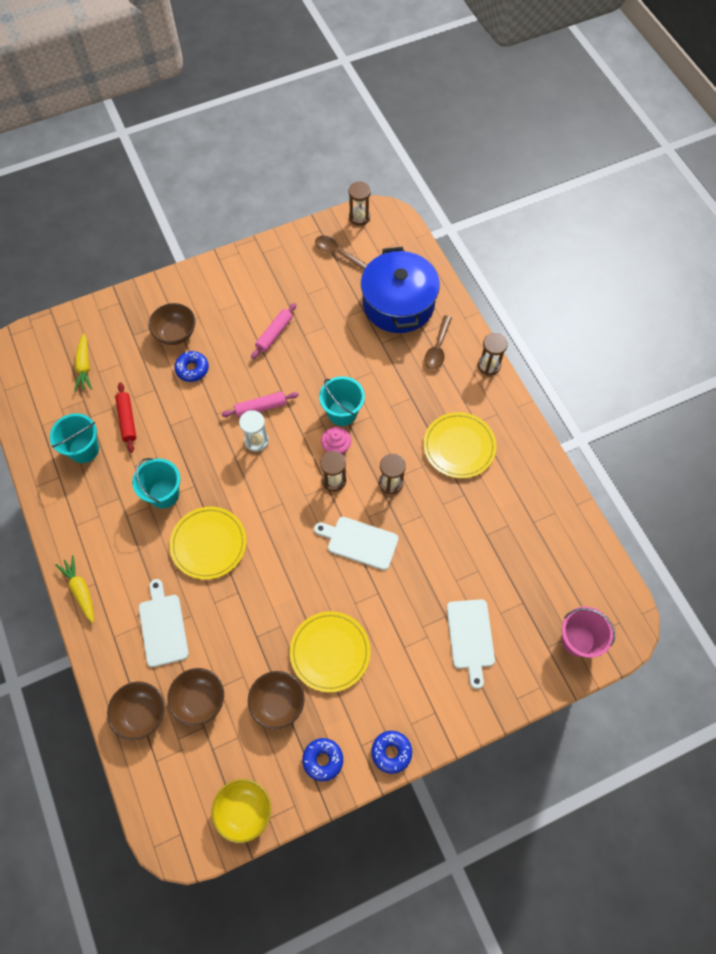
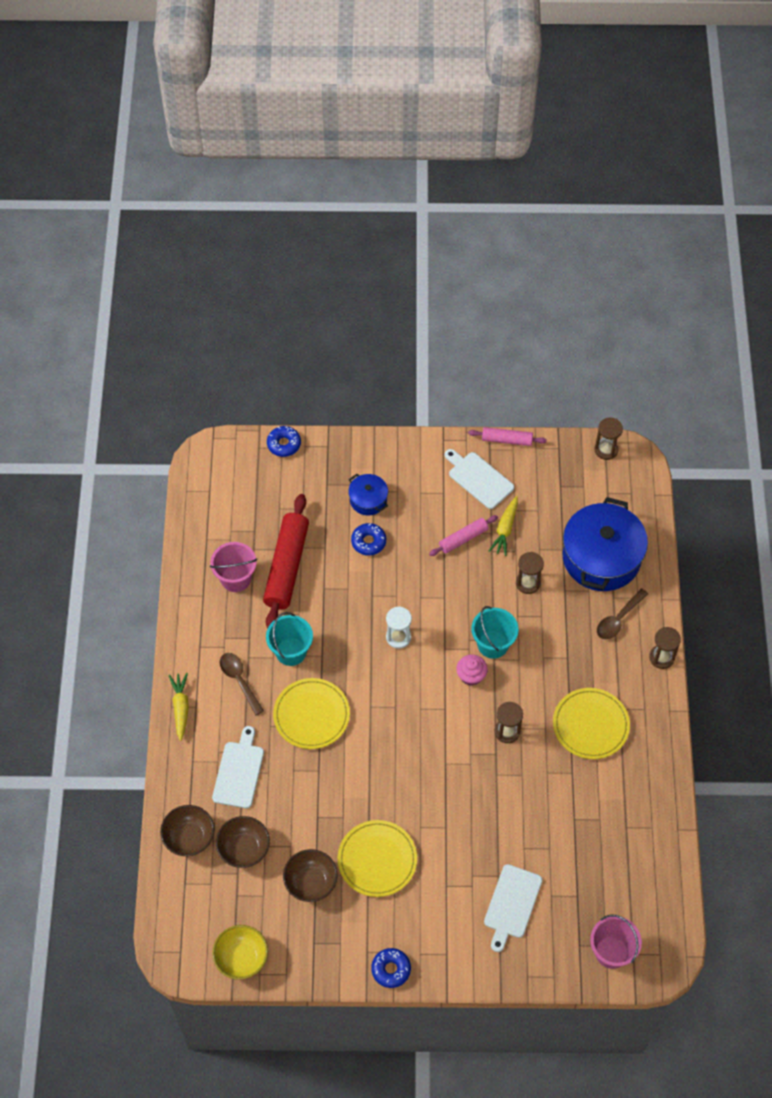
camera: 25 degrees right, 5 degrees down
turquoise bucket [50,413,99,463] -> pink bucket [210,542,257,592]
yellow carrot [74,333,92,391] -> yellow carrot moved to [489,496,518,556]
red rolling pin [115,383,137,453] -> red rolling pin [263,494,309,629], size x1.88
brown bowl [149,303,196,345] -> blue pot [348,474,388,515]
pink rolling pin [222,392,299,418] -> pink rolling pin moved to [468,427,547,446]
blue donut [302,738,343,781] -> blue donut moved to [267,426,301,457]
white cutting board [314,517,399,570] -> white cutting board moved to [444,449,514,509]
brown spoon [315,236,367,270] -> brown spoon moved to [220,653,264,715]
brown hourglass [320,451,346,492] -> brown hourglass moved to [516,552,544,594]

